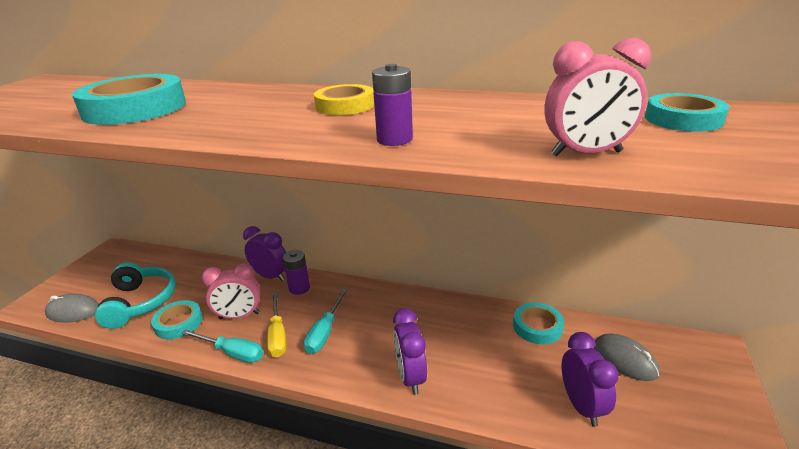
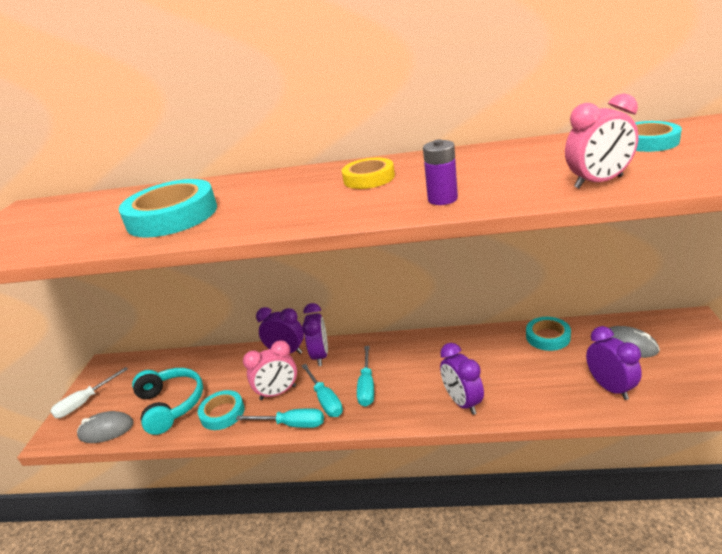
camera: 10 degrees left, 0 degrees up
yellow screwdriver [267,293,286,358] -> turquoise screwdriver [301,364,343,417]
purple battery [282,250,310,295] -> purple clock [302,303,328,366]
none -> white screwdriver [50,367,128,418]

